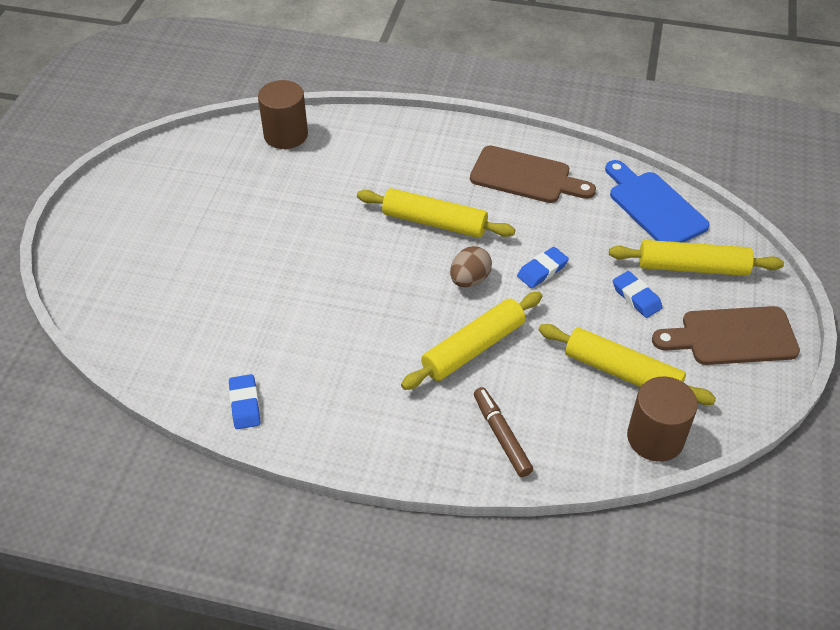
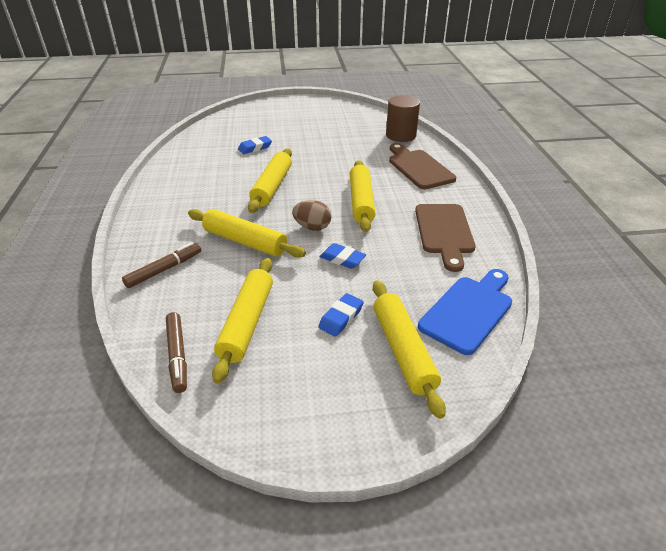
camera: 70 degrees right, 10 degrees down
blue eraser [229,374,261,429] -> blue eraser moved to [238,136,272,154]
brown cylinder [627,377,698,462] -> brown marker [166,312,187,393]
brown cutting board [652,306,800,365] -> brown cutting board moved to [389,143,456,189]
none -> yellow rolling pin [248,148,292,213]

